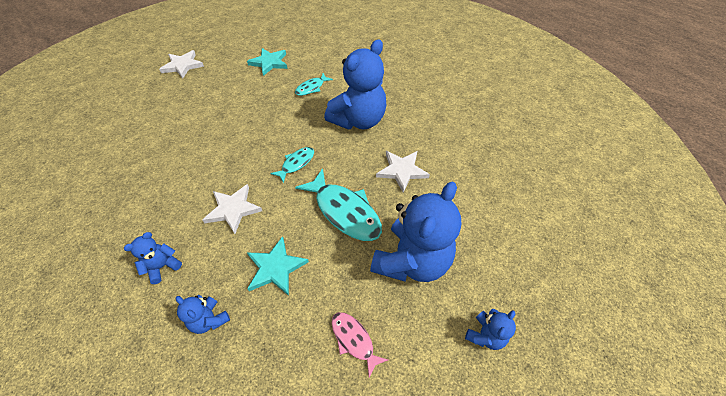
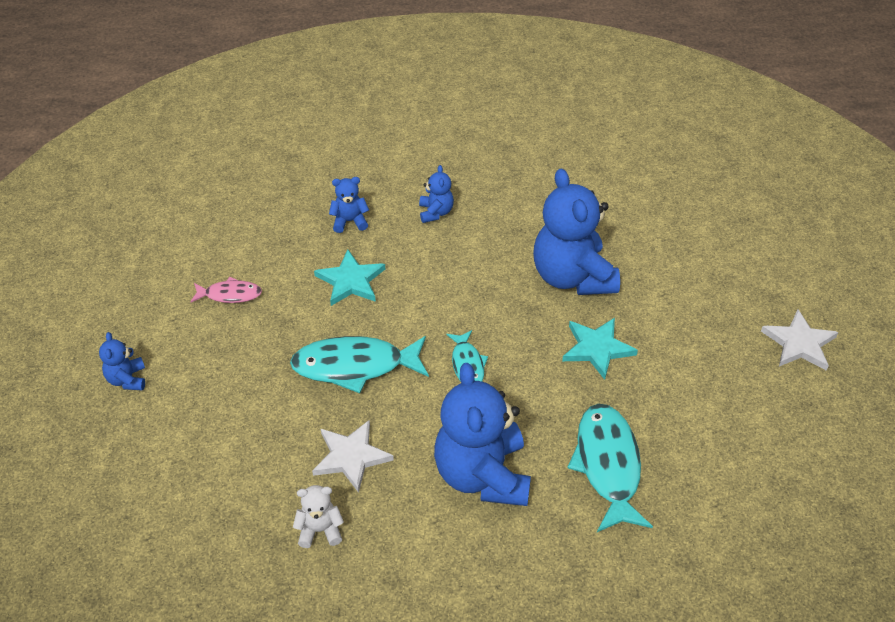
camera: 130 degrees right, 5 degrees down
white star [202,184,262,234] -> none
turquoise star [247,48,288,76] -> turquoise star moved to [562,318,638,380]
turquoise fish [295,73,333,96] -> turquoise fish [567,404,653,532], size x1.86
blue teddy bear [370,182,461,282] -> blue teddy bear moved to [533,168,620,295]
none -> white teddy bear [293,485,344,548]

